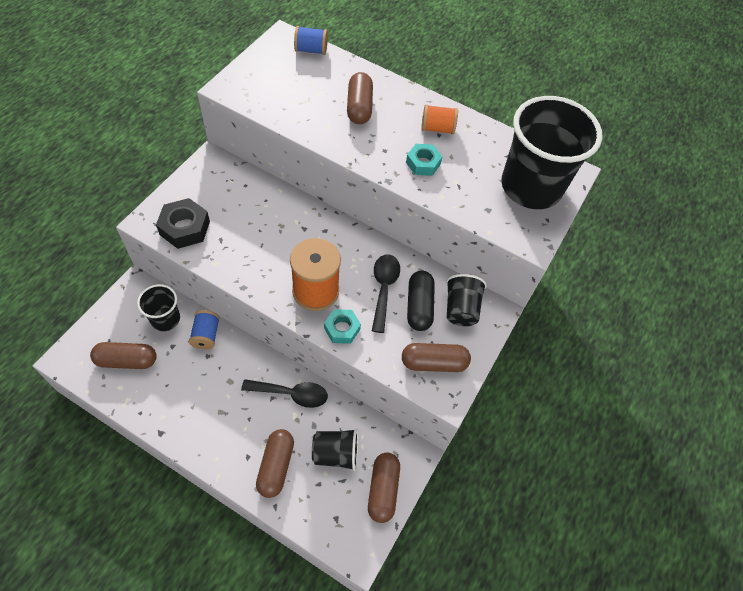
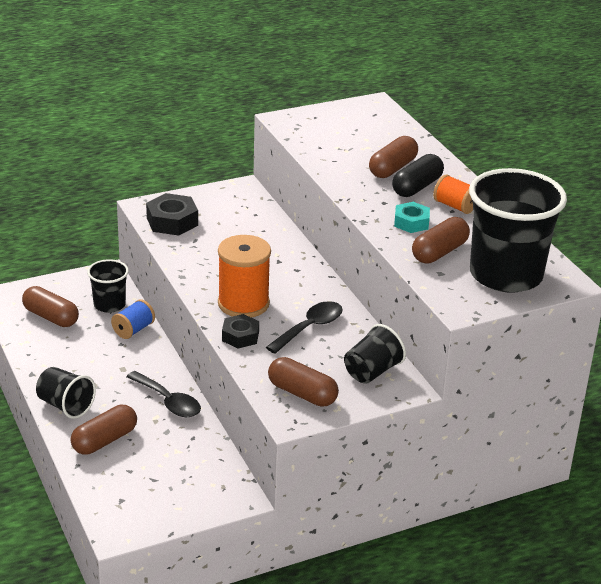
camera: 40 degrees right, 25 degrees down
blue spool [294,26,328,55] -> none
black cup [312,428,358,471] -> black cup moved to [36,367,96,419]
turquoise nut [324,309,361,344] -> black nut [222,314,259,348]
brown capsule [368,453,400,523] -> brown capsule moved to [412,217,470,264]
black capsule [407,271,435,331] -> black capsule moved to [392,154,444,197]

